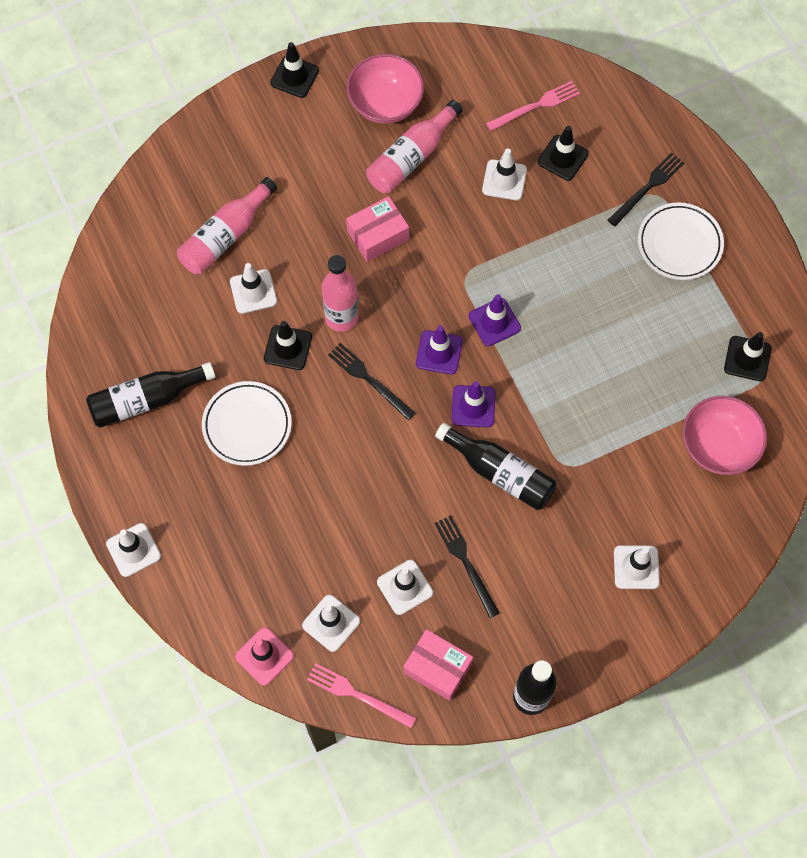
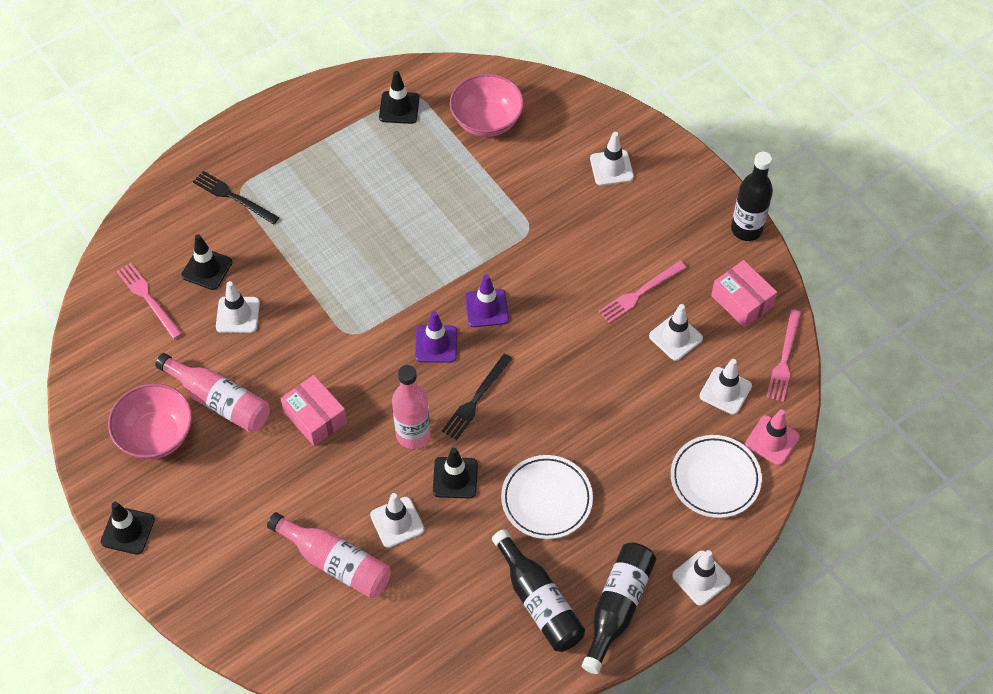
camera: 100 degrees left, 10 degrees down
pink box [403,629,473,701] -> pink box turned 60 degrees counterclockwise [711,260,777,328]
black fork [434,515,500,618] -> pink fork [598,261,687,323]
black bottle [435,423,557,510] -> black bottle moved to [582,542,656,674]
purple traffic cone [469,294,521,346] -> none
white plate [638,202,724,280] -> white plate moved to [671,435,762,518]

